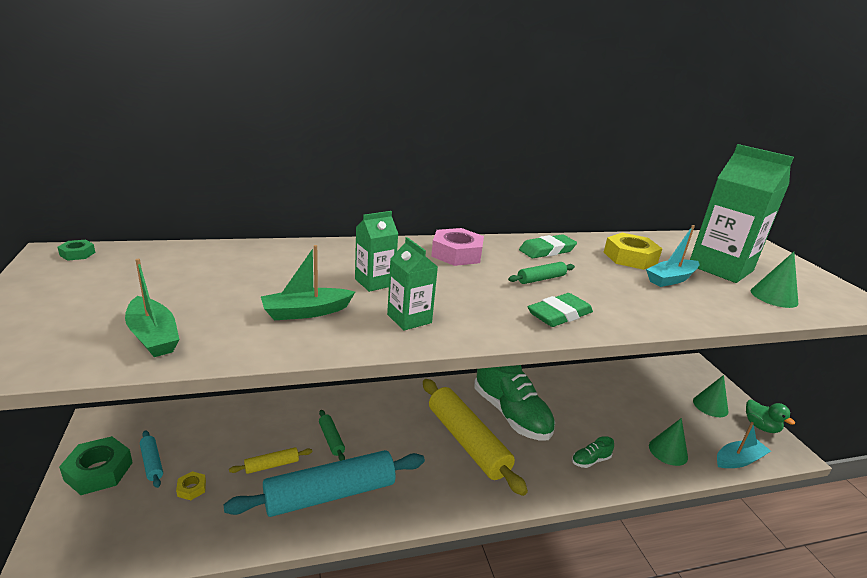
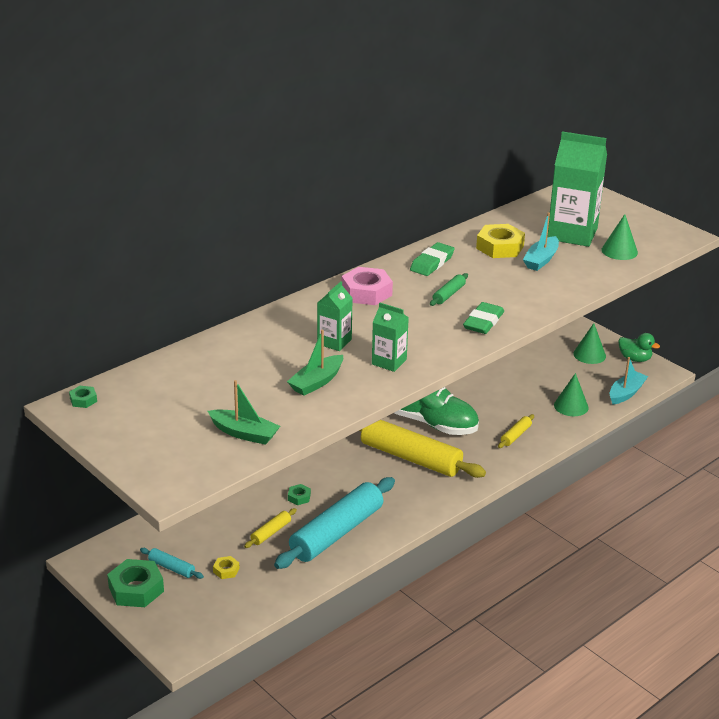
camera: 25 degrees left, 5 degrees up
green rolling pin [319,410,345,461] -> green nut [288,484,311,505]
green shoe [572,436,614,468] -> yellow rolling pin [498,414,534,448]

